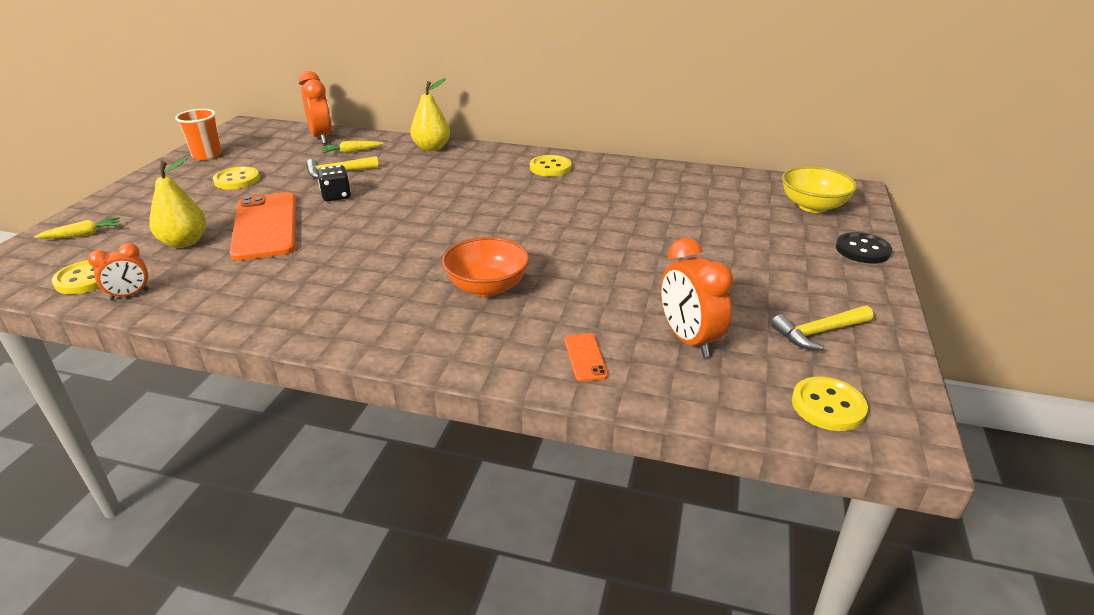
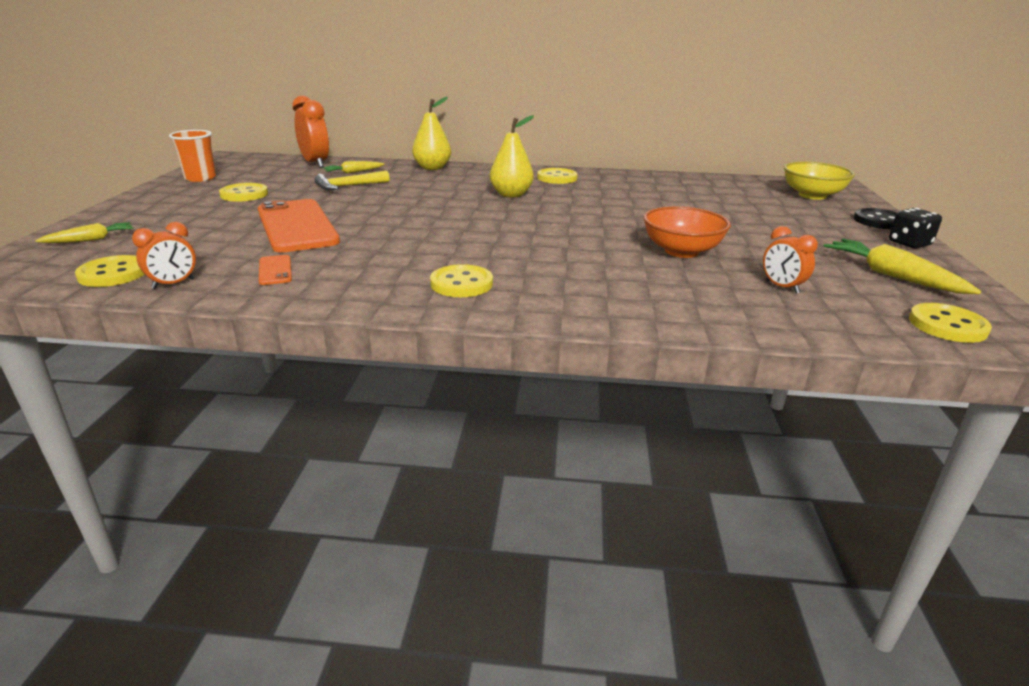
camera: 10 degrees left, 5 degrees down
yellow pear [149,157,206,248] -> yellow pear moved to [490,115,534,198]
black dice [317,165,351,201] -> black dice moved to [889,208,942,249]
orange bowl [442,237,529,297] -> orange bowl moved to [643,206,731,258]
orange phone [565,333,608,382] -> orange phone moved to [259,255,292,285]
orange clock [661,238,733,357] -> orange clock [763,226,818,294], size x0.59
yellow hammer [771,306,873,351] -> yellow carrot [824,239,982,294]
none -> yellow button [430,264,493,297]

